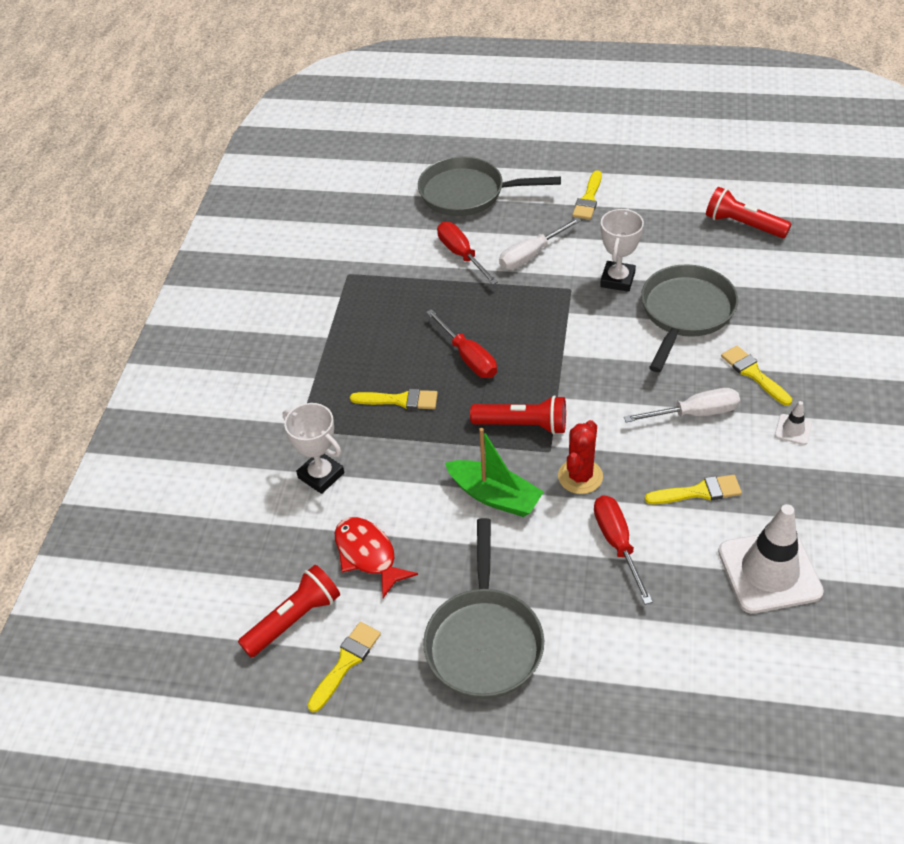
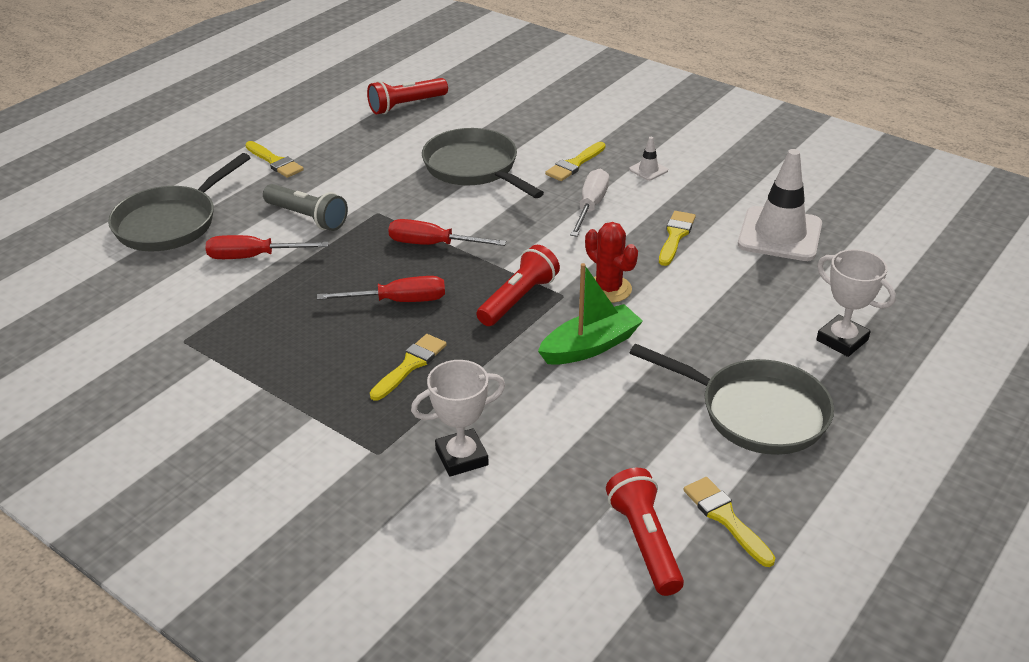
camera: 65 degrees left, 10 degrees down
red fish [335,517,418,598] -> none
white screwdriver [499,217,581,270] -> grey flashlight [263,184,348,231]
red screwdriver [594,496,653,605] -> red screwdriver moved to [388,219,506,246]
white trophy [600,208,644,292] -> white trophy moved to [816,249,896,357]
yellow brush [721,346,792,406] -> yellow brush turned 45 degrees counterclockwise [545,142,605,181]

